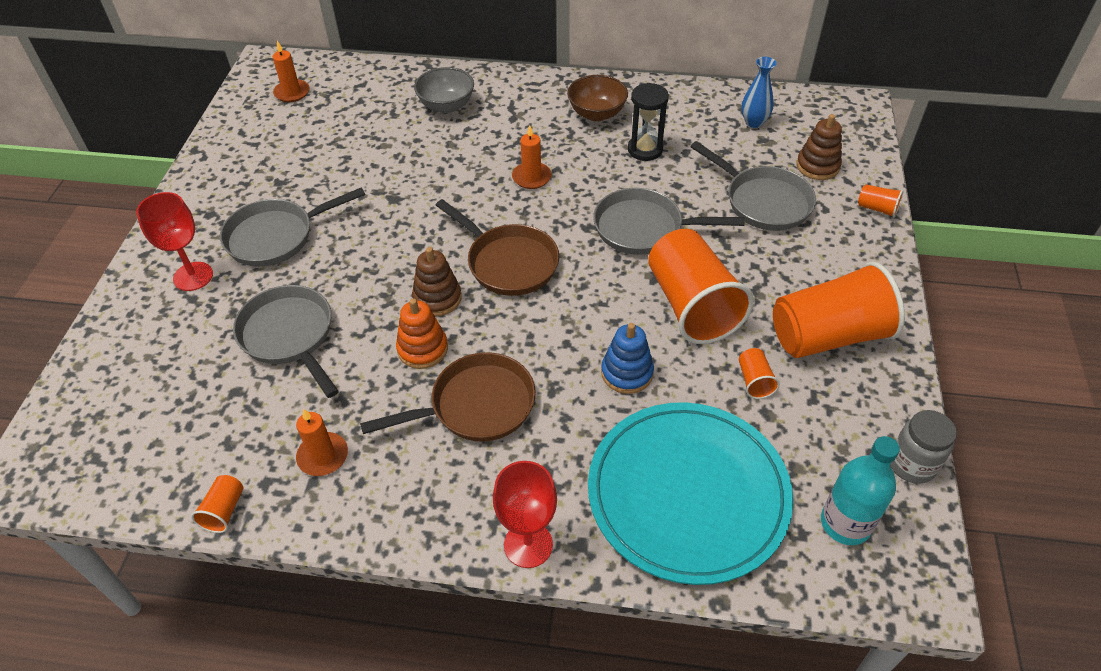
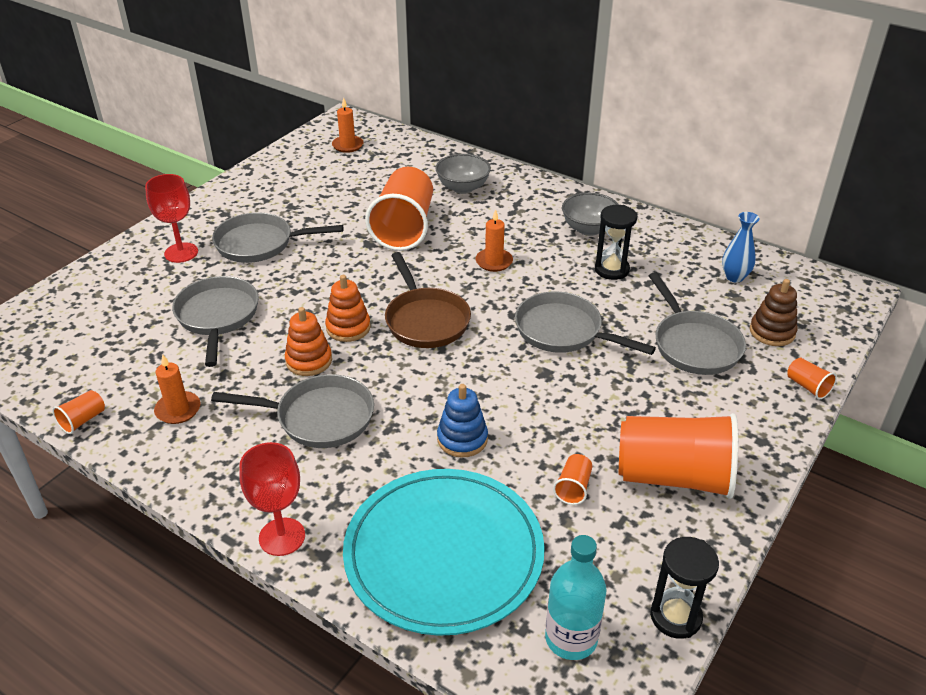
camera: 25 degrees right, 10 degrees down
brown pan [360,352,536,442] -> grey pan [211,374,374,448]
brown stacking toy [412,247,462,316] -> orange stacking toy [325,275,371,342]
brown bowl [567,75,628,121] -> grey bowl [562,193,619,236]
orange cup [648,229,754,344] -> orange cup moved to [365,167,433,251]
grey jar [890,410,957,484] -> black hourglass [650,537,719,639]

